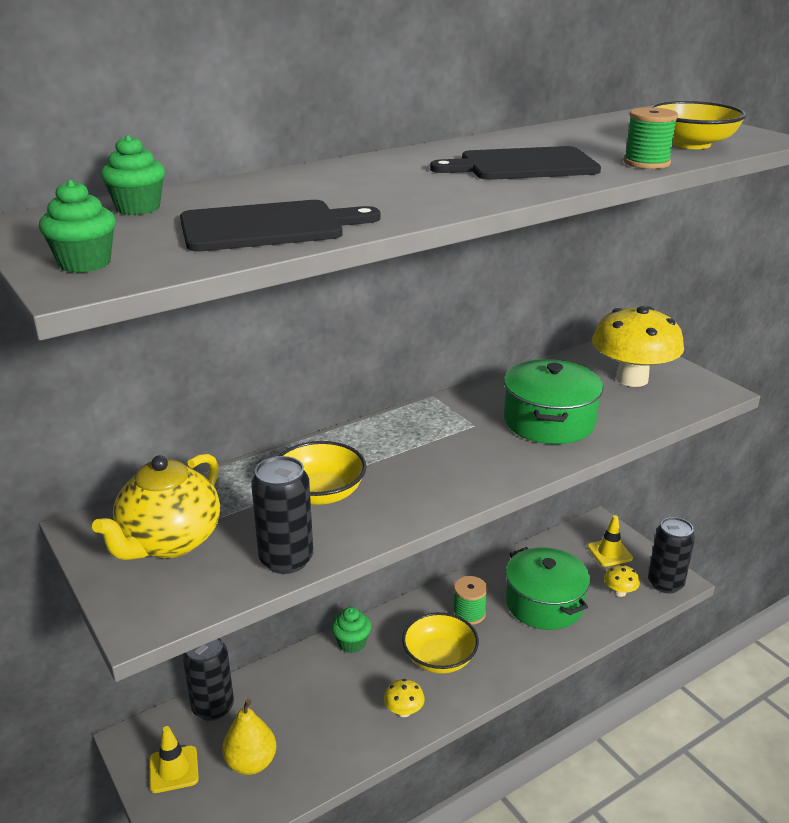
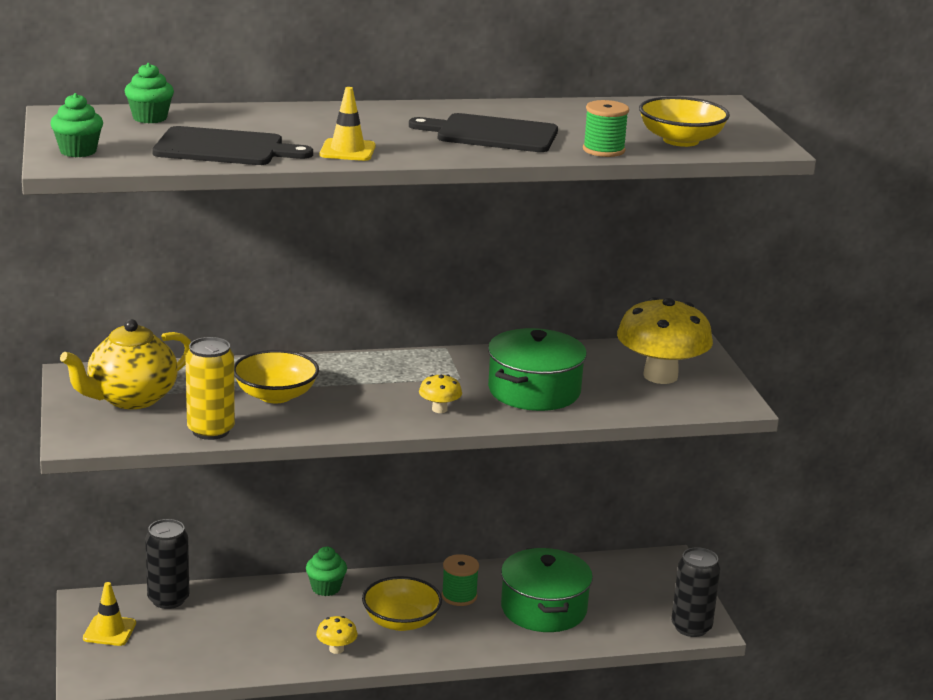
camera: 20 degrees right, 5 degrees down
yellow pear [222,699,276,775] -> none
black can [251,456,313,574] -> yellow can [185,337,235,440]
yellow traffic cone [587,515,633,567] -> yellow traffic cone moved to [320,87,376,161]
yellow mushroom [604,564,640,597] -> yellow mushroom moved to [419,374,462,413]

